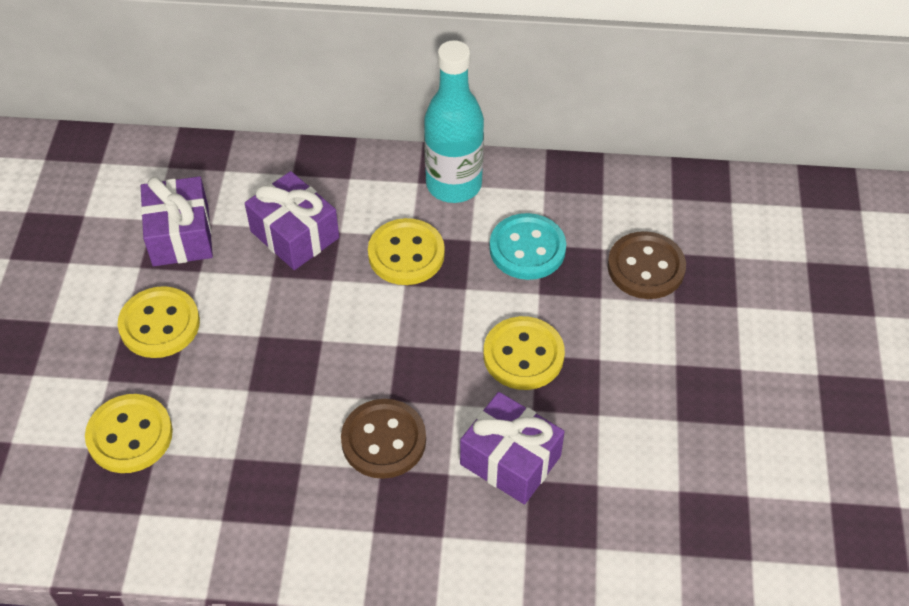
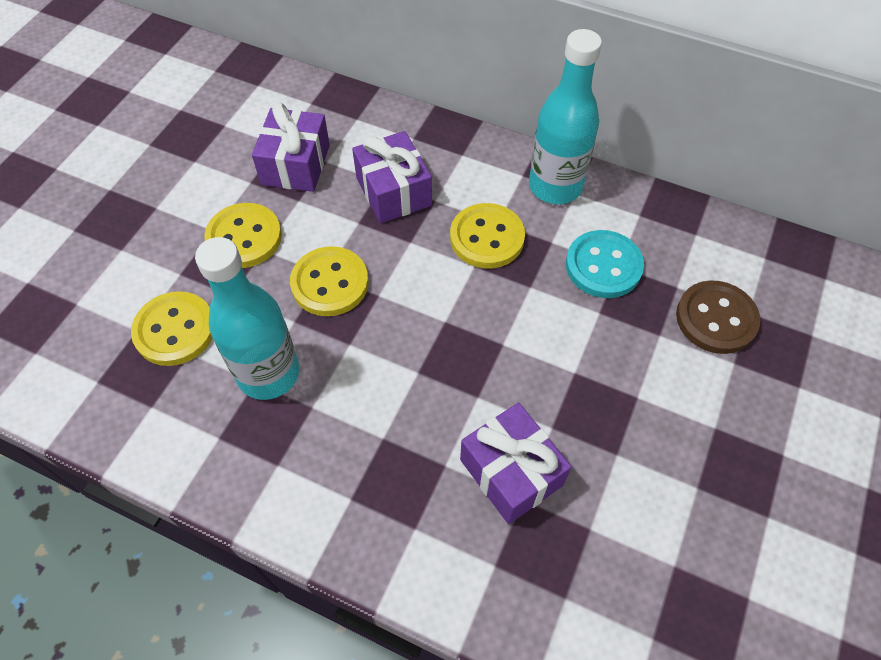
camera: 20 degrees right, 5 degrees up
brown button [341,399,426,479] -> none
yellow button [483,316,565,390] -> yellow button moved to [290,246,369,316]
none -> turquoise bottle [195,237,299,400]

